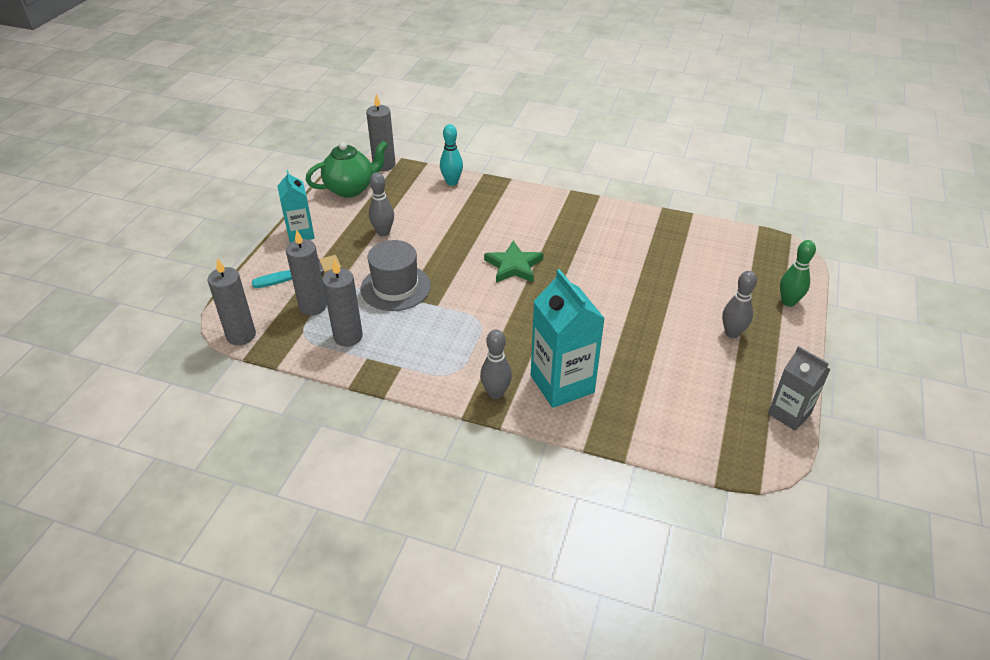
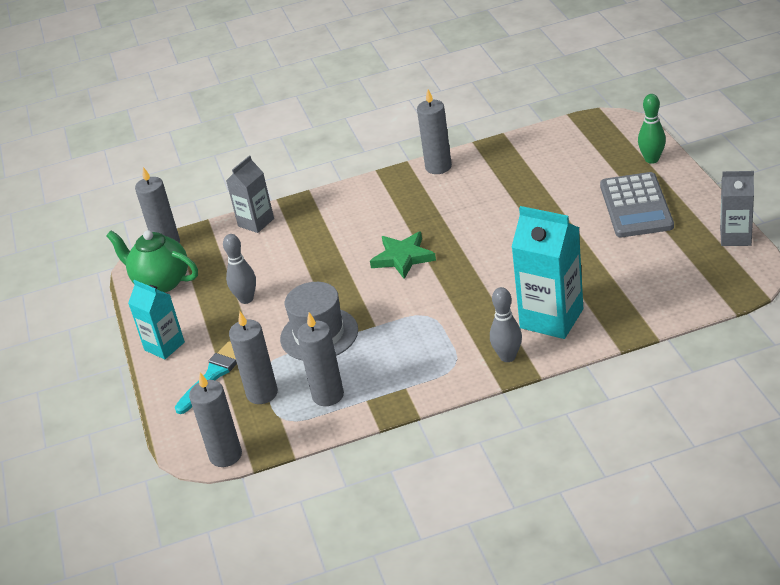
camera: 30 degrees left, 5 degrees down
green teapot [306,141,388,198] -> green teapot turned 90 degrees counterclockwise [106,230,198,292]
turquoise bowling pin [440,124,463,186] -> grey carton [226,155,274,233]
grey bowling pin [722,271,757,338] -> grey calculator [600,172,674,237]
none -> grey candle [417,89,452,174]

